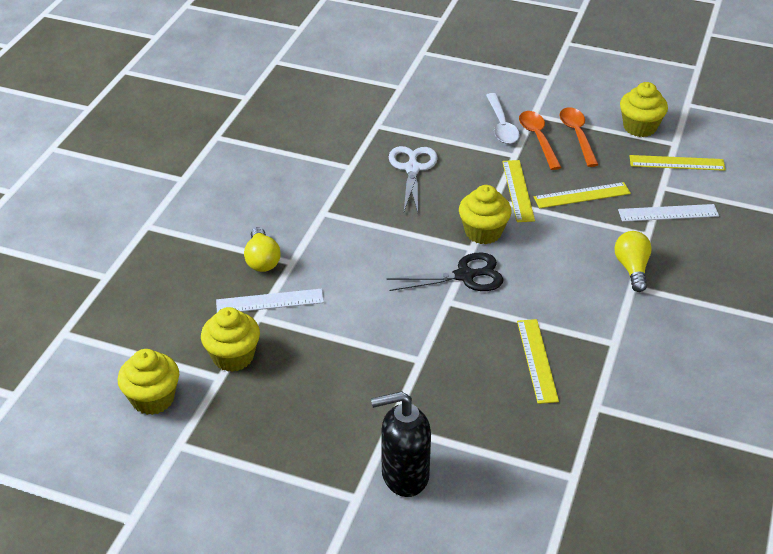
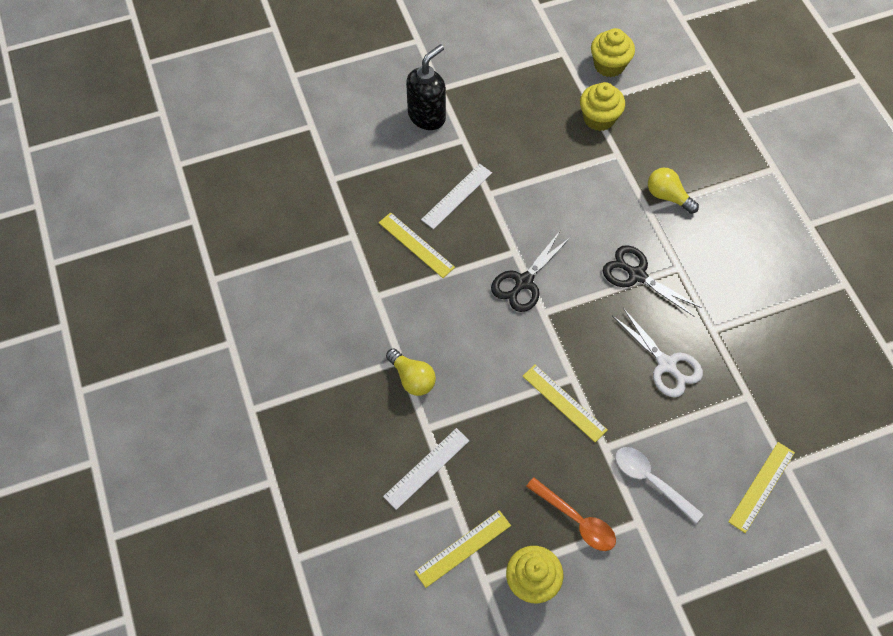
camera: 140 degrees right, 20 degrees up
white ruler [216,289,324,312] -> white ruler moved to [421,164,492,229]
yellow cupcake [459,185,512,244] -> none
orange spoon [519,111,562,170] -> none
yellow ruler [534,182,631,208] -> yellow ruler moved to [728,442,795,533]
none -> black scissors [603,245,702,317]

